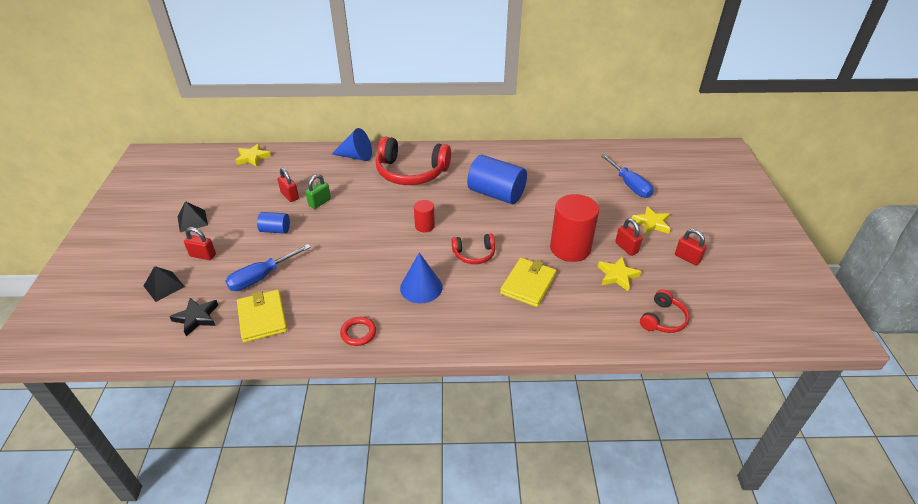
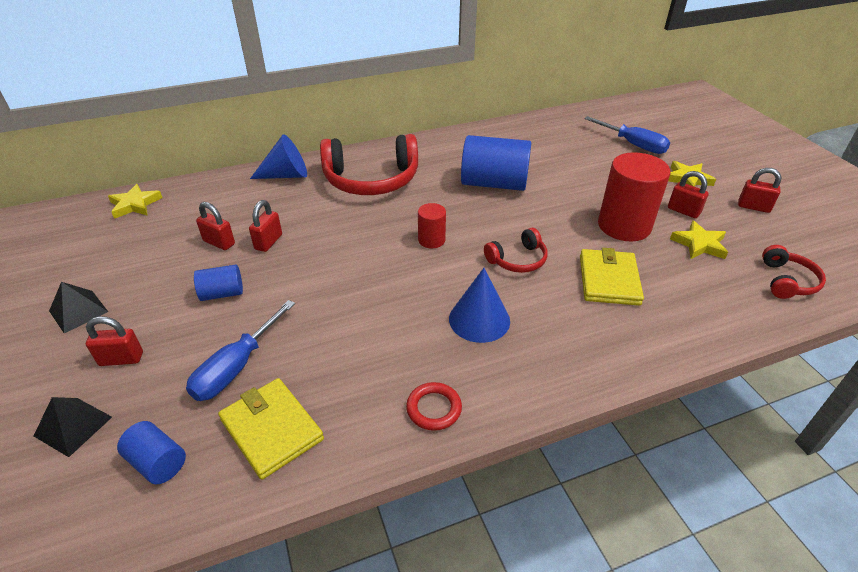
camera: 20 degrees left, 0 degrees up
black star [169,298,218,336] -> blue cylinder [117,421,186,484]
green padlock [306,174,331,209] -> red padlock [249,200,282,252]

